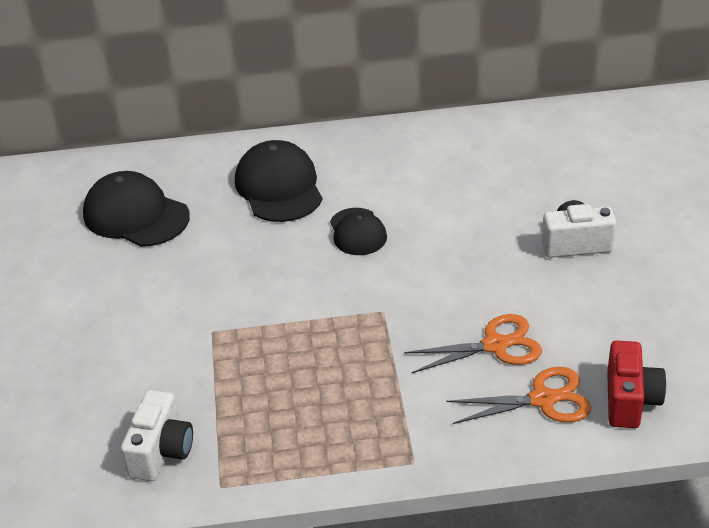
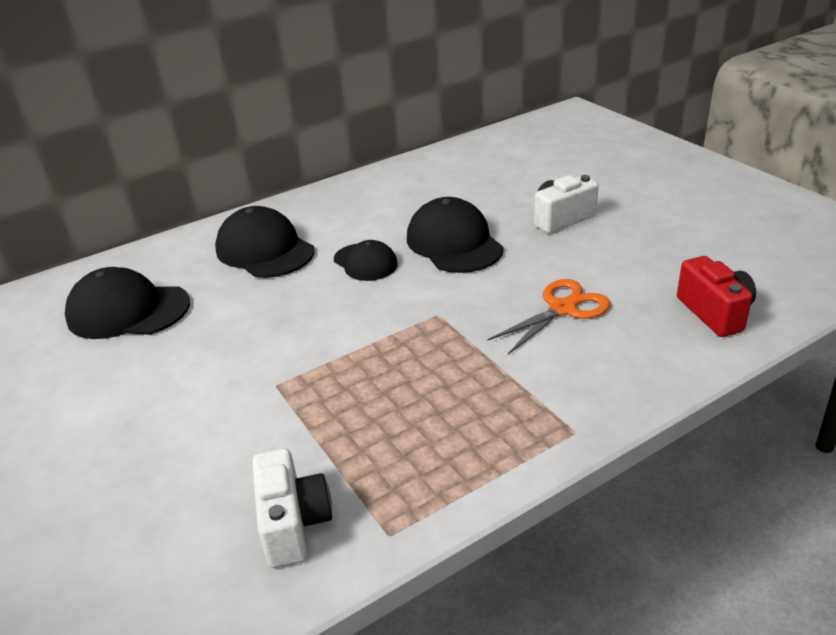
camera: 25 degrees left, 5 degrees down
orange scissors [446,367,592,424] -> none
none -> black cap [407,197,503,273]

